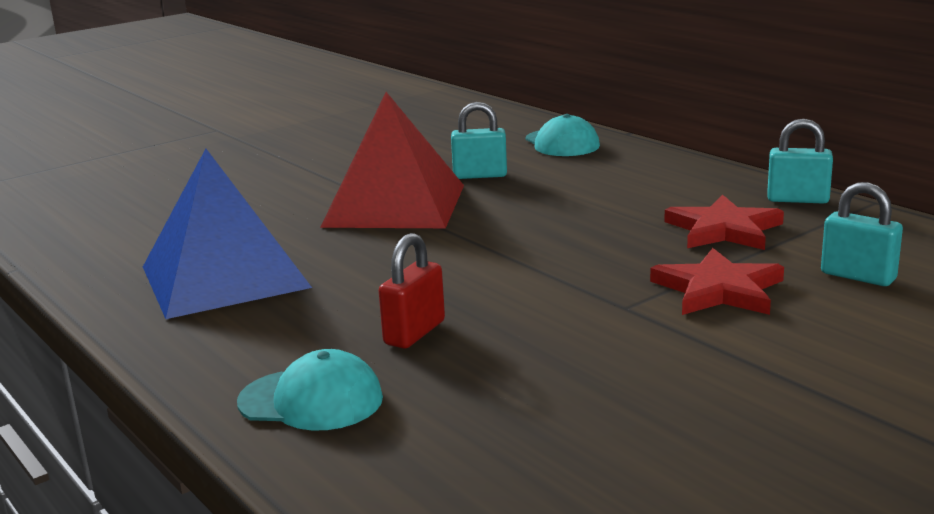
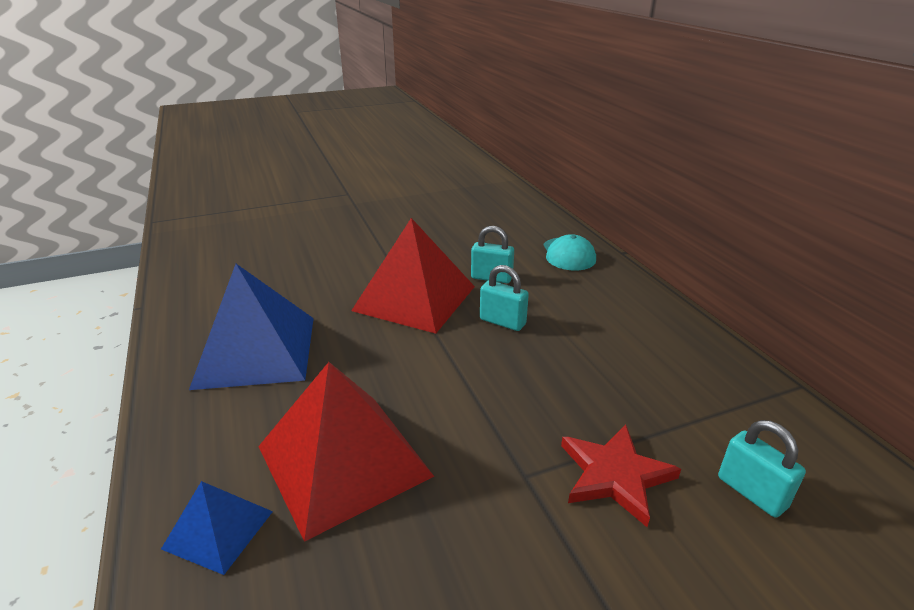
camera: 15 degrees right, 10 degrees up
turquoise cap [237,349,383,430] -> blue pyramid [161,481,273,575]
red padlock [378,233,445,349] -> red pyramid [258,362,434,542]
red star [664,195,784,250] -> none
turquoise padlock [767,119,833,204] -> turquoise padlock moved to [480,265,529,331]

